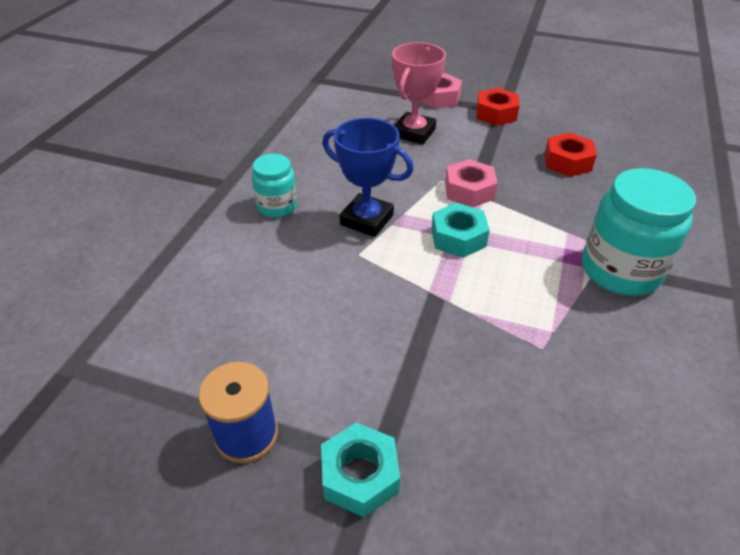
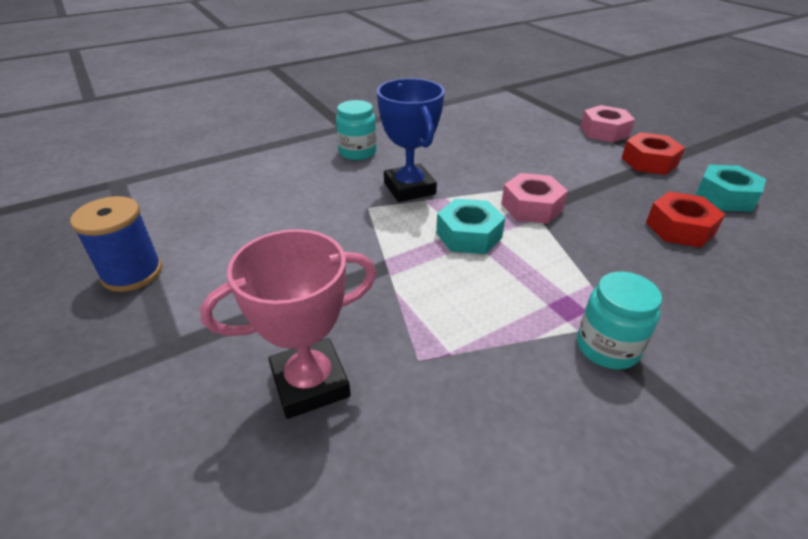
camera: 40 degrees right, 5 degrees down
turquoise nut [321,423,400,517] -> turquoise nut moved to [695,165,766,212]
pink trophy [392,42,446,145] -> pink trophy moved to [200,229,376,419]
turquoise jar [582,168,696,296] -> turquoise jar [577,272,662,369], size x0.57

